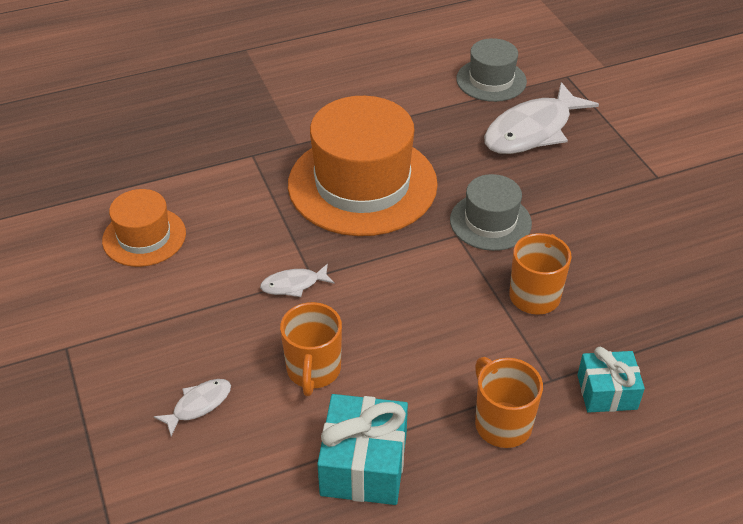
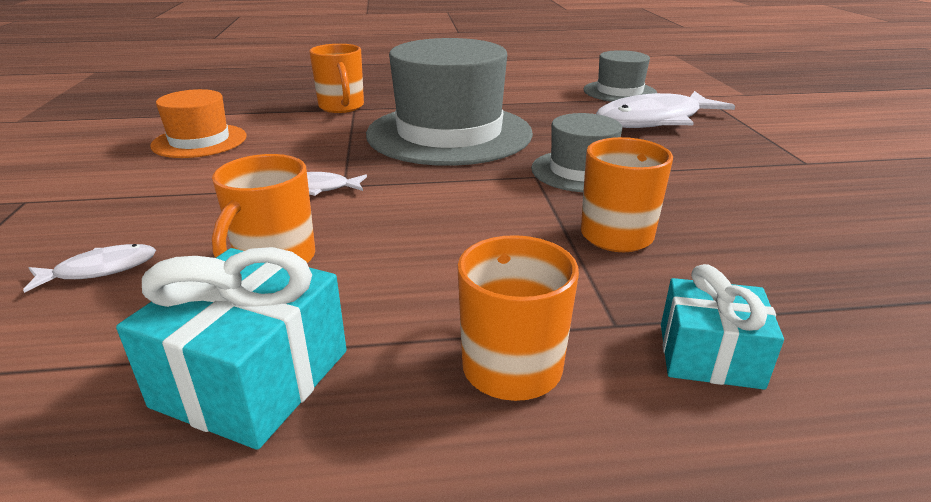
camera: 15 degrees right, 15 degrees down
orange hat [288,96,438,236] -> grey hat [366,38,533,166]
none -> orange mug [309,44,364,113]

